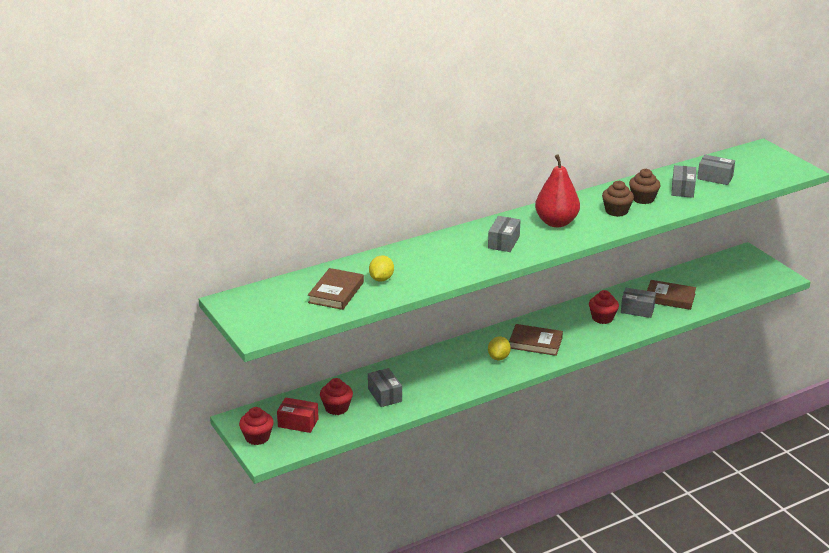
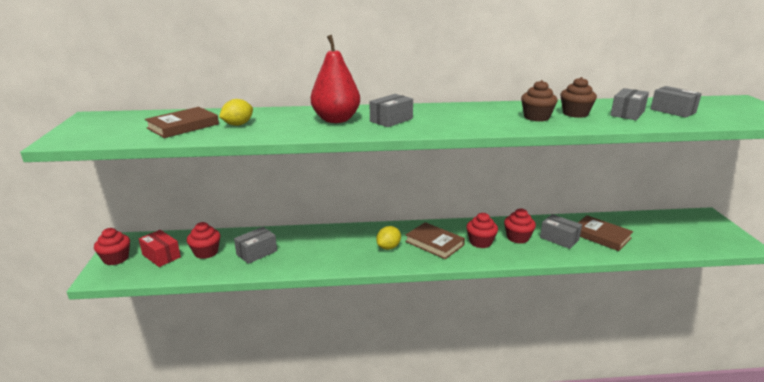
camera: 25 degrees right, 5 degrees down
grey box [368,368,402,407] -> grey box turned 45 degrees clockwise [234,227,277,264]
red pear [535,154,580,227] -> red pear moved to [311,35,360,123]
none -> red cupcake [466,213,498,248]

